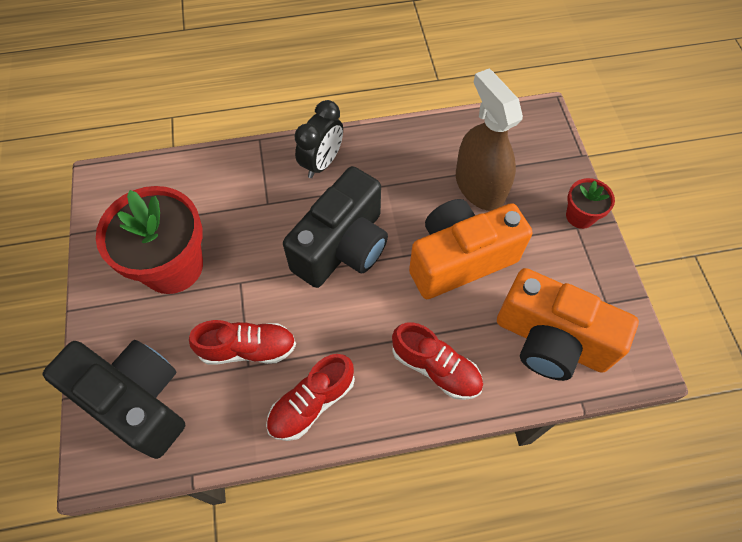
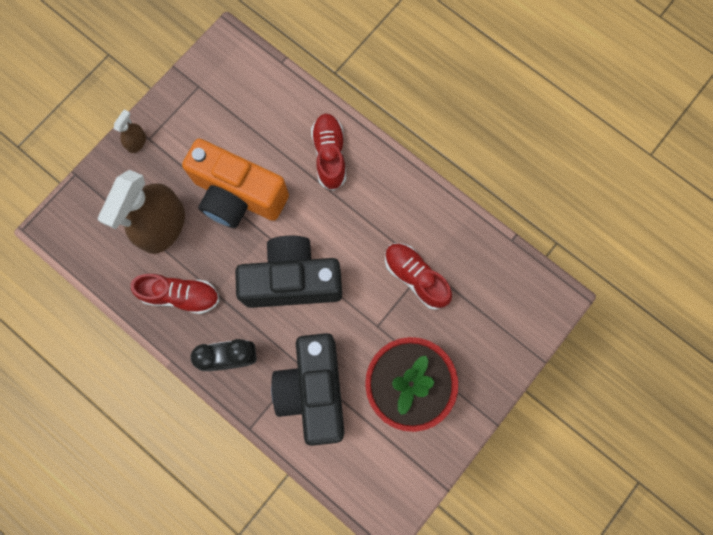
camera: 130 degrees left, 15 degrees up
black camera [43,340,185,459] -> black camera moved to [271,333,345,446]
red shoe [266,354,355,441] -> red shoe moved to [131,274,220,314]
orange camera [497,268,639,381] -> none
red flower pot [566,178,615,229] -> brown spray bottle [114,109,146,153]

